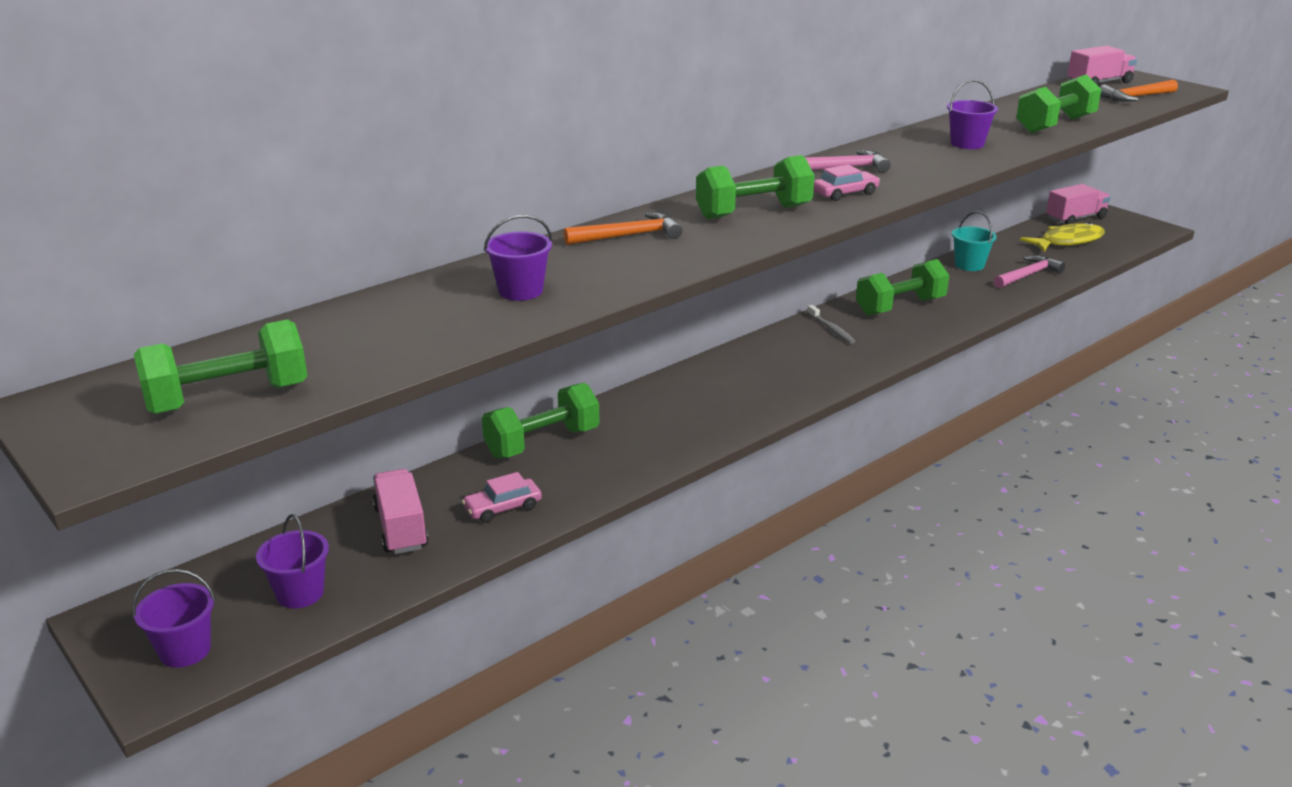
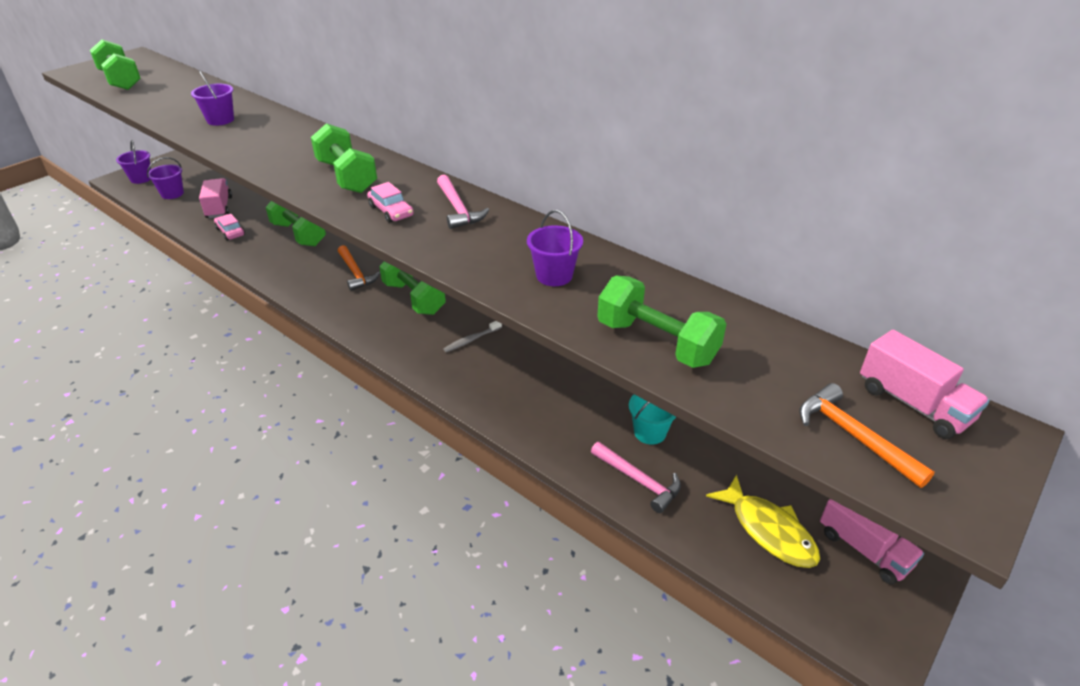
camera: 80 degrees right, 10 degrees up
pink truck [372,469,429,554] -> pink truck turned 75 degrees counterclockwise [199,178,232,218]
orange hammer [564,212,683,245] -> orange hammer moved to [338,245,380,291]
green dumbbell [856,259,949,315] -> green dumbbell moved to [379,261,446,315]

